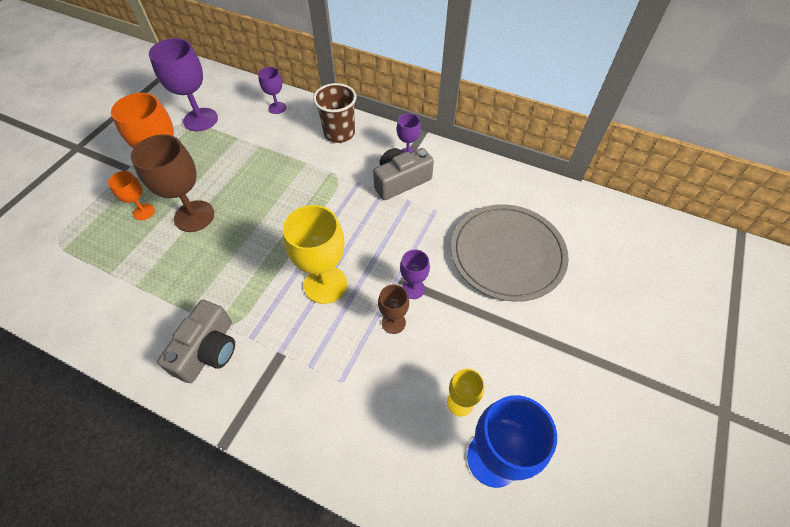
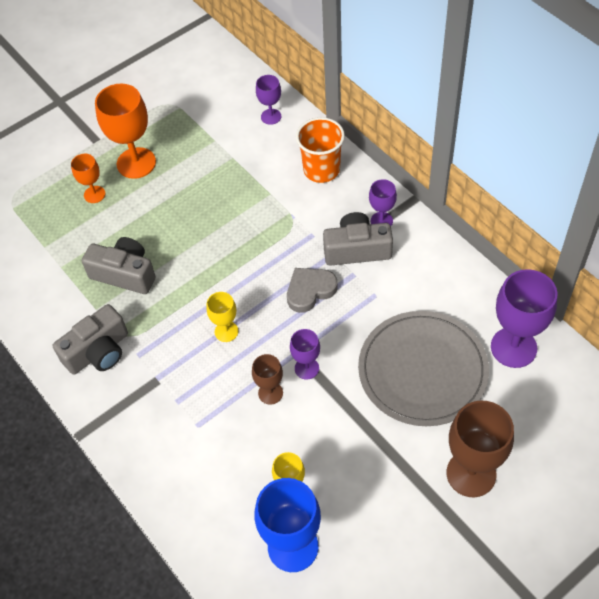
camera: 30 degrees right, 0 degrees up
brown goblet [131,134,214,232] -> brown goblet moved to [447,401,514,497]
purple goblet [149,38,218,131] -> purple goblet moved to [491,269,558,368]
yellow goblet [283,205,347,304] -> yellow goblet [206,292,238,342], size x0.54
brown cup [313,83,356,143] -> orange cup [296,117,345,183]
none -> grey camera [82,237,156,294]
none -> grey heart [287,268,338,313]

